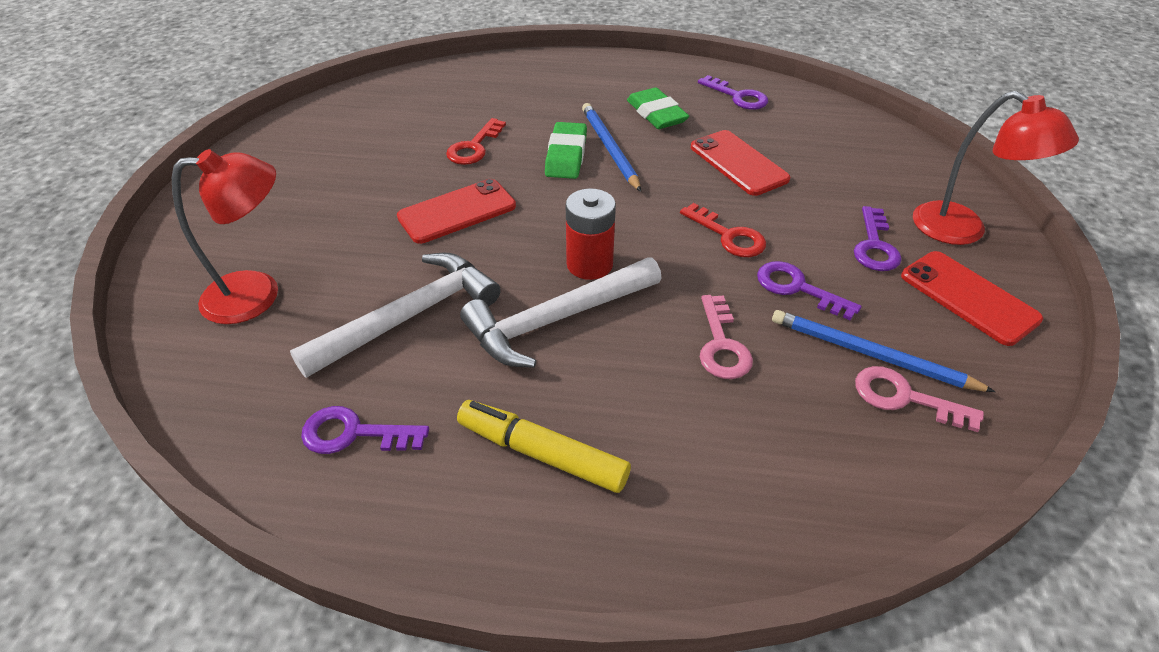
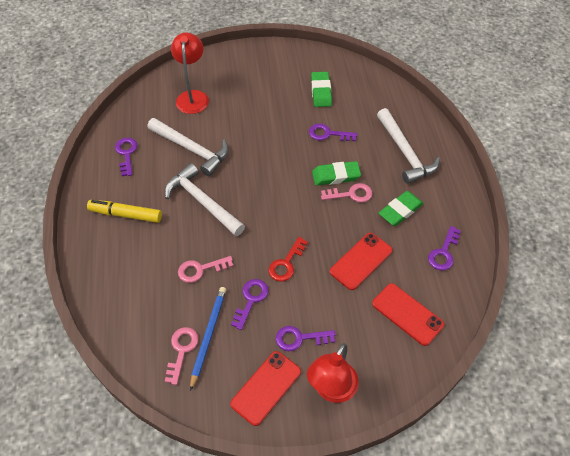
camera: 75 degrees right, 10 degrees up
red lamp [172,149,278,324] -> red lamp turned 150 degrees counterclockwise [171,32,209,114]
red phone [397,179,516,244] -> red phone moved to [372,283,444,346]
red key [446,118,506,165] -> purple key [309,124,357,141]
yellow marker [457,400,631,493] -> yellow marker turned 90 degrees counterclockwise [87,200,162,223]
red battery [566,188,616,280] -> none
blue pencil [582,103,641,192] -> pink key [321,183,372,203]
none -> green eraser [311,72,332,107]
none -> white hammer [377,108,440,184]

